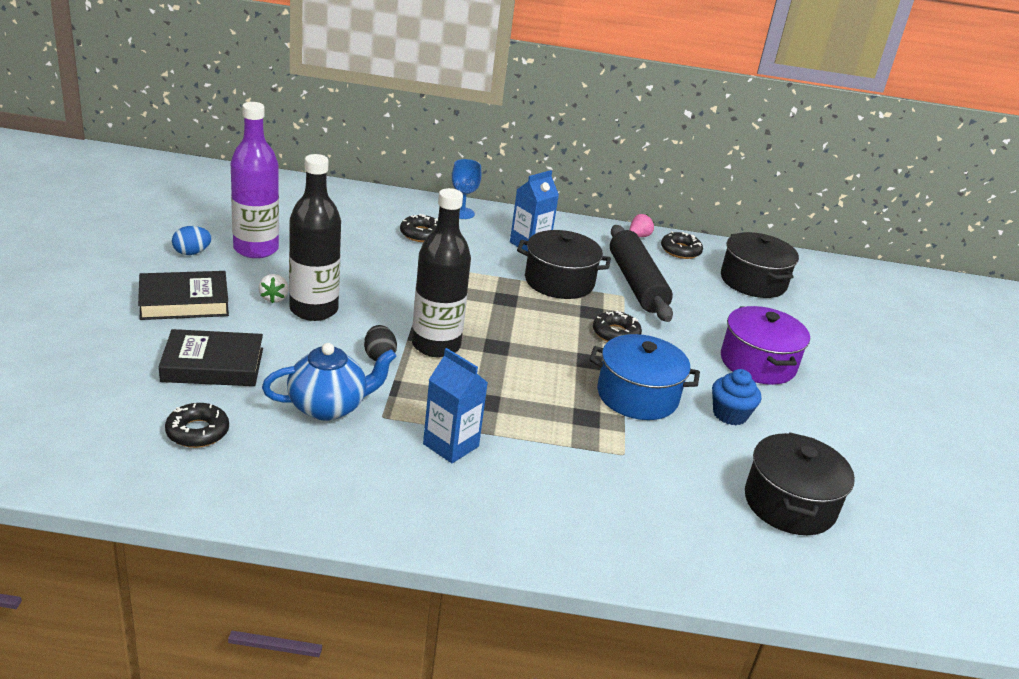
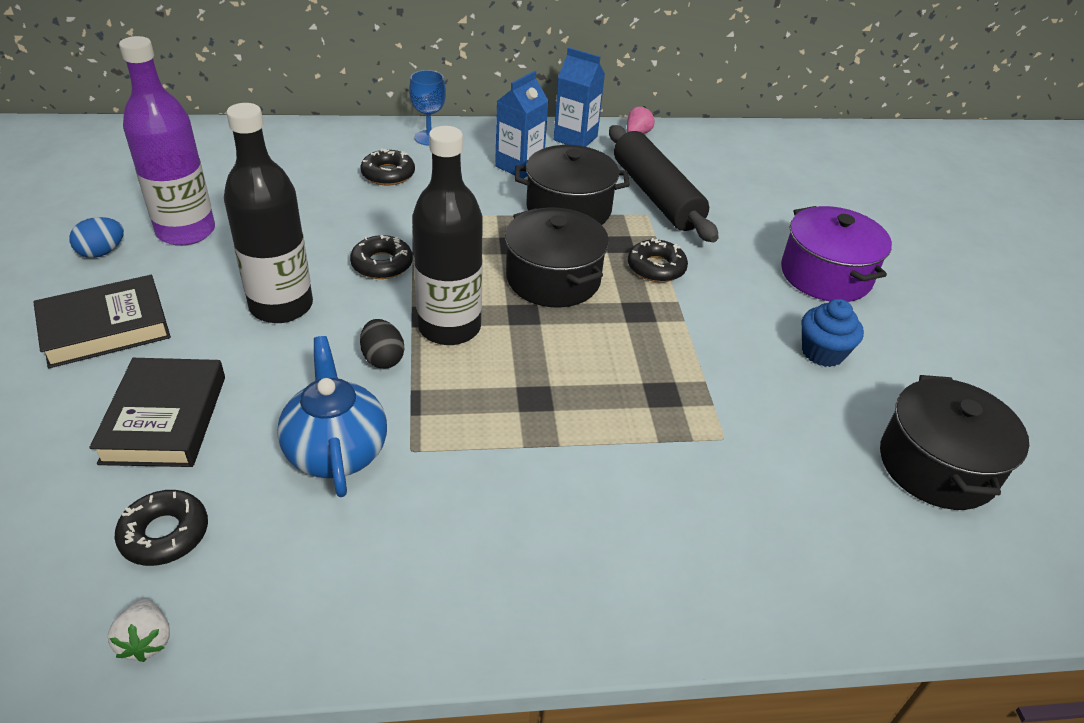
camera: 10 degrees left, 10 degrees up
black book [159,329,263,386] -> black book turned 75 degrees counterclockwise [89,358,225,467]
white strawberry [259,274,289,303] -> white strawberry moved to [108,599,170,662]
blue teapot [262,343,397,421] -> blue teapot turned 75 degrees counterclockwise [277,336,387,497]
blue carton [423,348,488,463] -> blue carton moved to [554,48,605,147]
blue pot [589,334,700,420] -> none
black donut [661,231,703,259] -> black donut moved to [350,235,413,279]
black pot [721,232,799,298] -> black pot moved to [505,207,609,307]

